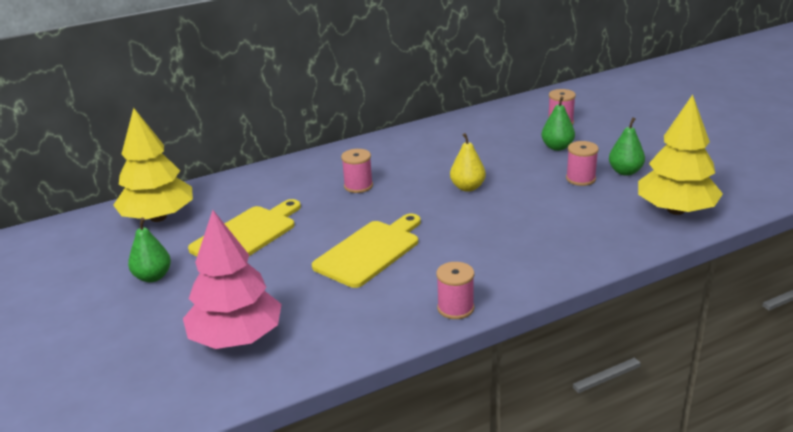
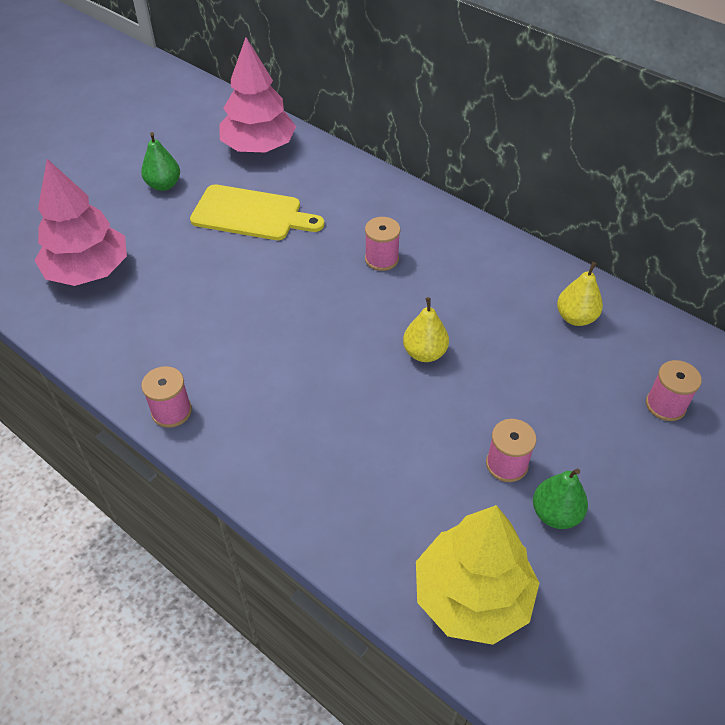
camera: 65 degrees right, 20 degrees up
yellow tree [113,108,193,222] -> pink tree [220,38,296,153]
yellow cutting board [312,214,421,288] -> none
green pear [541,96,575,151] -> none
none -> yellow pear [557,262,603,326]

